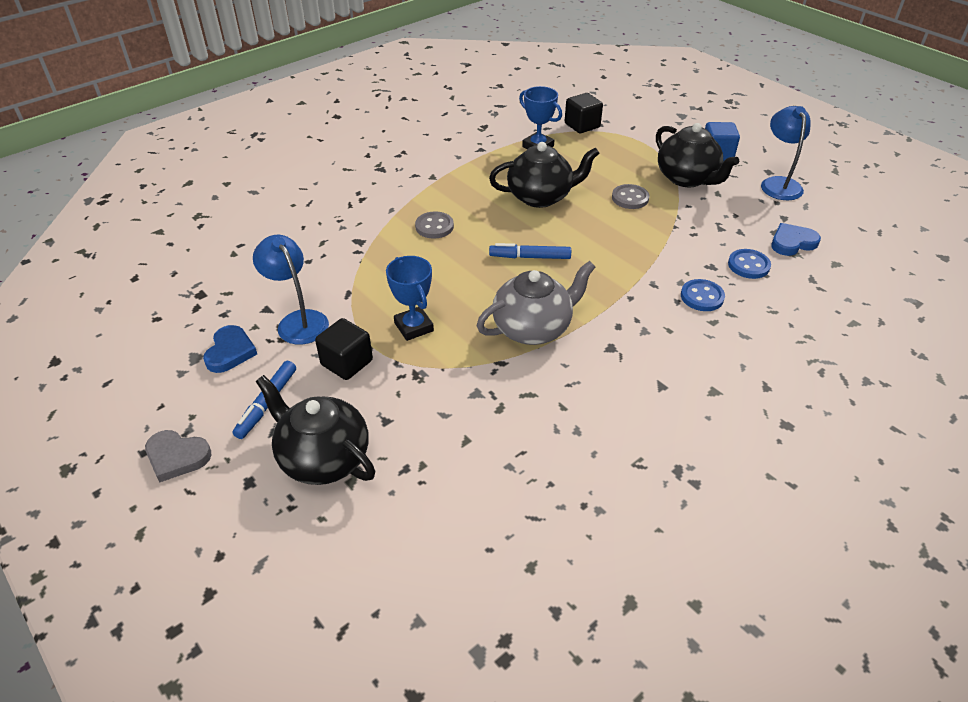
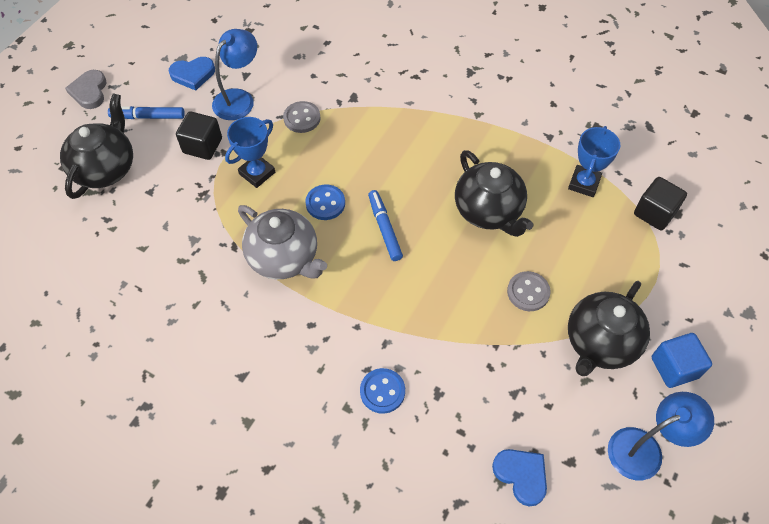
camera: 70 degrees right, 15 degrees up
grey button [415,212,454,238] -> grey button moved to [283,101,320,133]
blue button [728,249,771,279] -> blue button moved to [305,185,345,220]

